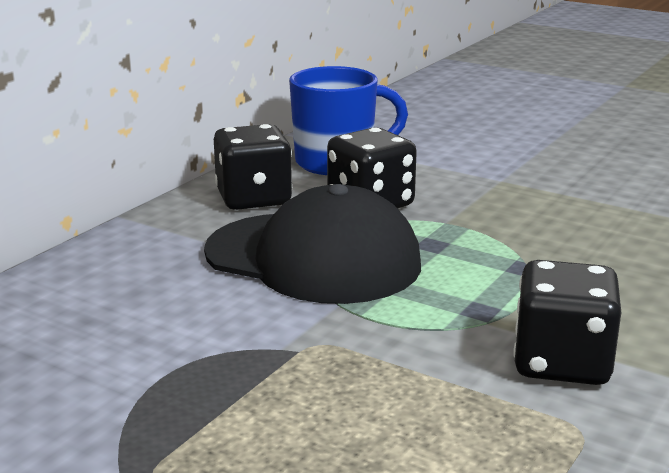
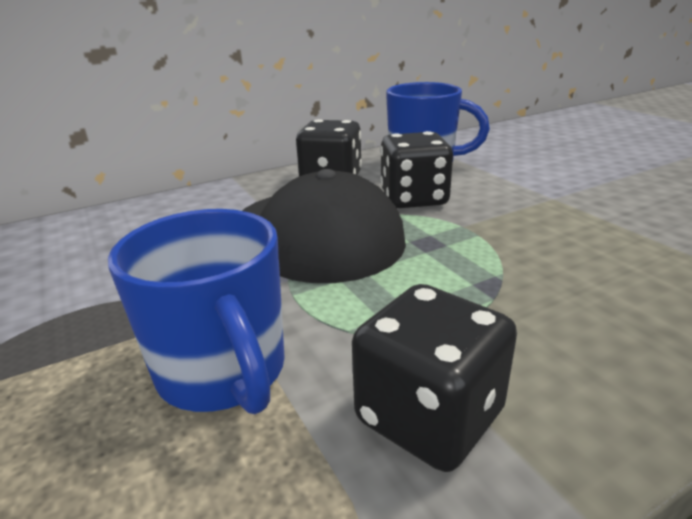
camera: 30 degrees right, 5 degrees up
none -> blue mug [108,209,285,414]

